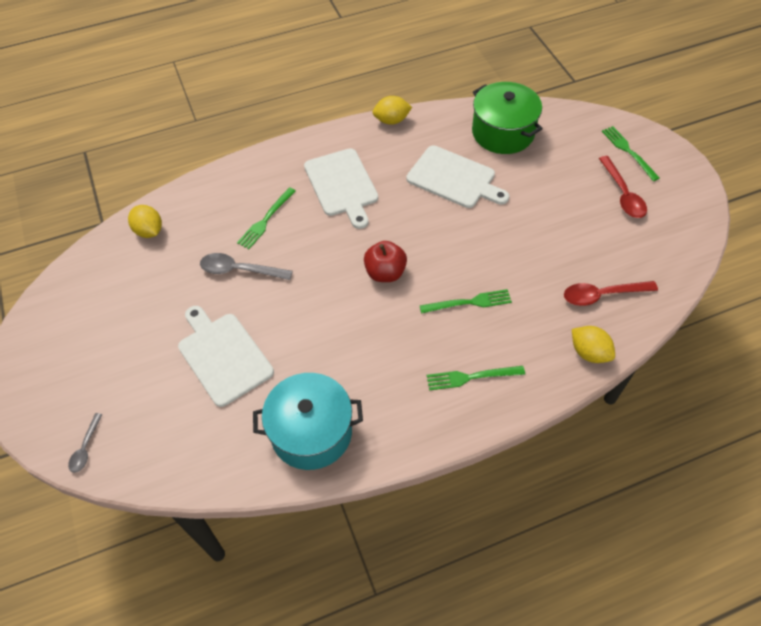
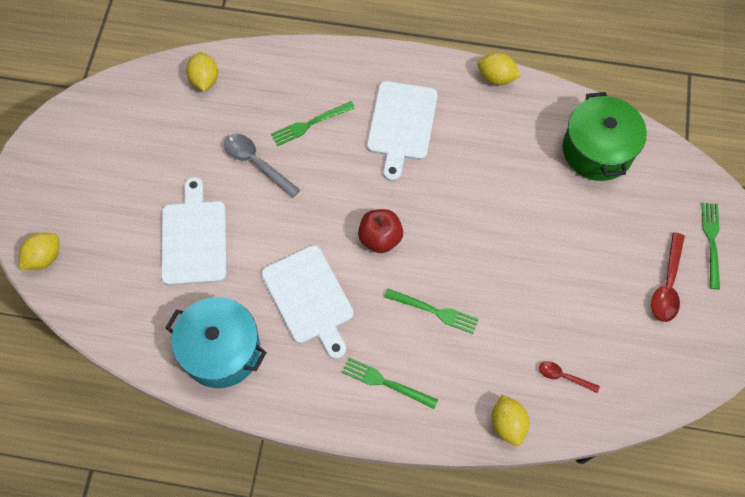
camera: 30 degrees right, 10 degrees up
grey spoon [68,413,103,473] -> yellow lemon [19,233,59,270]
white cutting board [406,146,510,208] -> white cutting board moved to [261,245,354,359]
red spoon [564,281,658,306] -> red spoon [539,361,600,393], size x0.60

